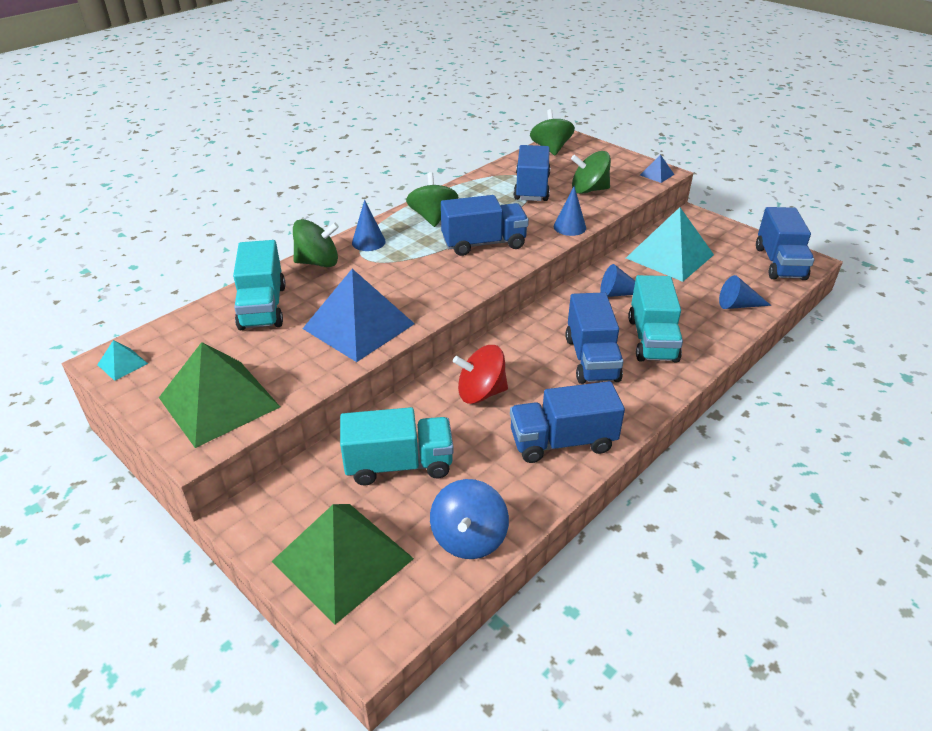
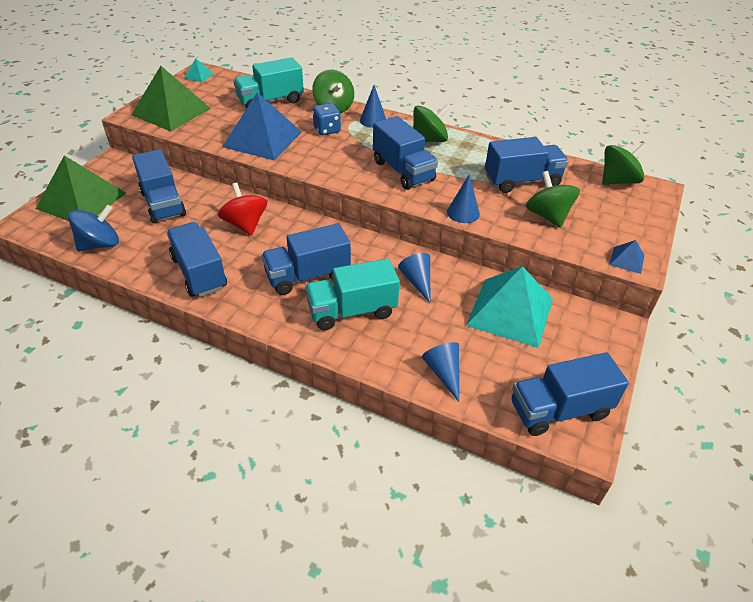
camera: 70 degrees right, 5 degrees up
turquoise truck [340,407,454,485] -> blue truck [132,149,186,223]
blue spinning top [430,479,509,559] -> blue spinning top turned 150 degrees clockwise [68,205,119,252]
none -> blue dice [313,103,341,135]

